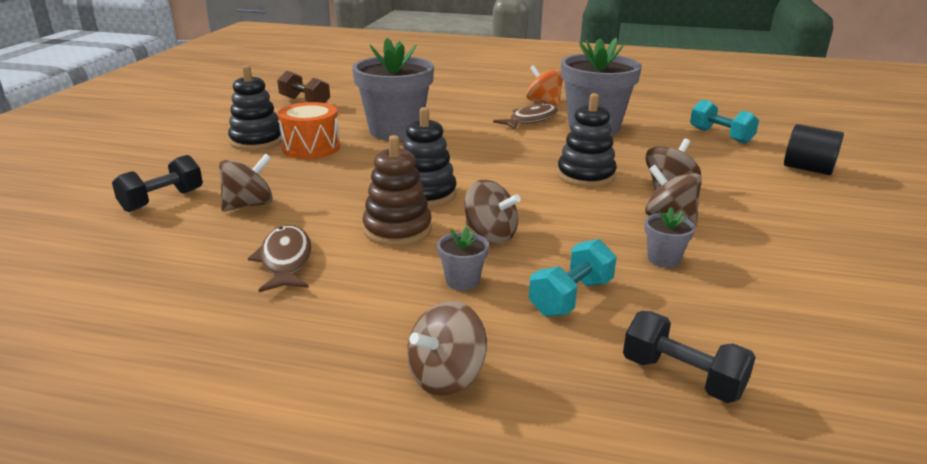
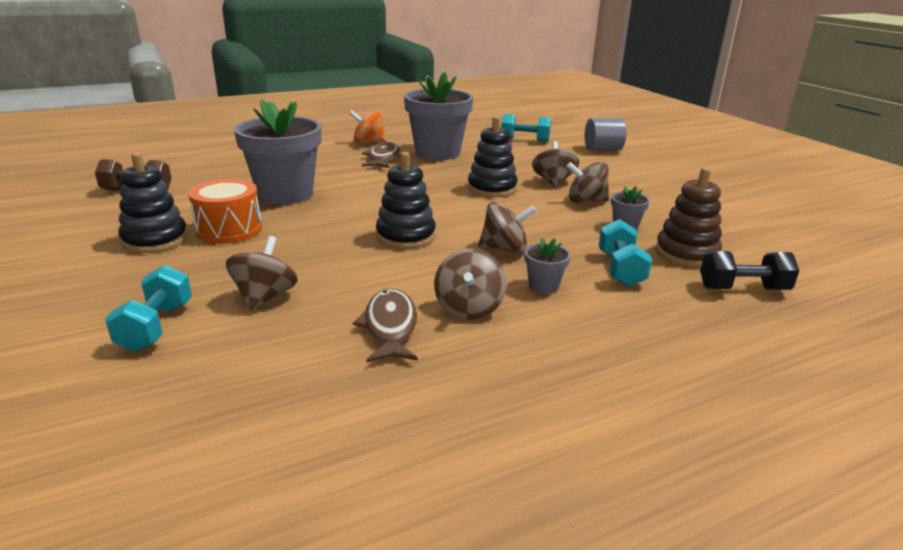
camera: 40 degrees left, 0 degrees up
black dumbbell [112,155,203,212] -> turquoise dumbbell [105,265,192,352]
brown fish [248,225,312,292] -> brown fish turned 45 degrees clockwise [353,288,418,363]
brown stacking toy [363,135,432,246] -> brown stacking toy moved to [655,168,722,267]
brown spinning top [407,301,487,396] -> brown spinning top moved to [434,248,507,320]
black cylinder [784,124,844,175] -> grey cylinder [584,118,626,151]

